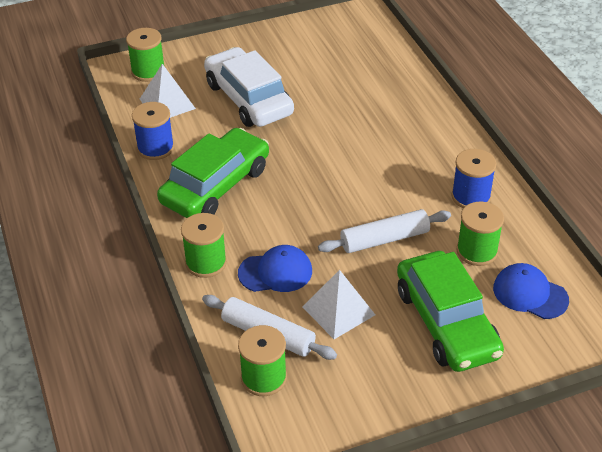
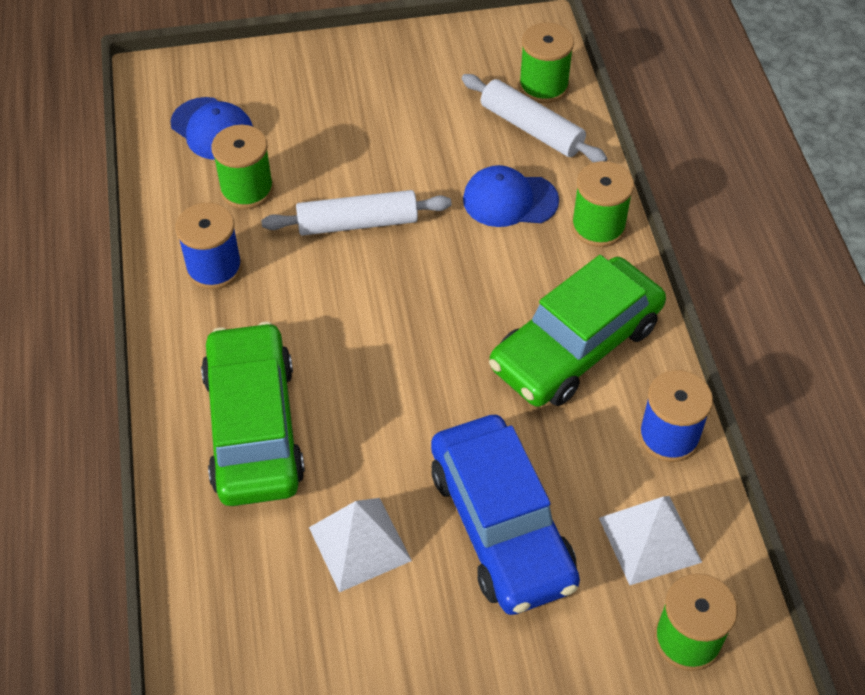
camera: 170 degrees left, 10 degrees up
white car [204,47,294,127] -> blue car [431,415,580,615]
white pyramid [302,270,375,339] -> white pyramid moved to [309,498,412,592]
green car [397,251,504,372] -> green car moved to [201,322,305,506]

